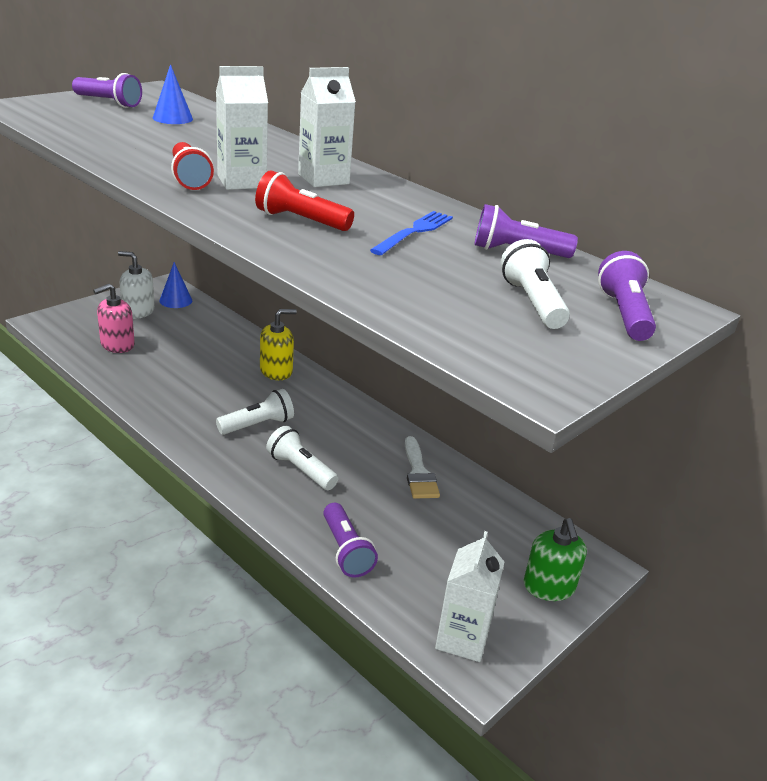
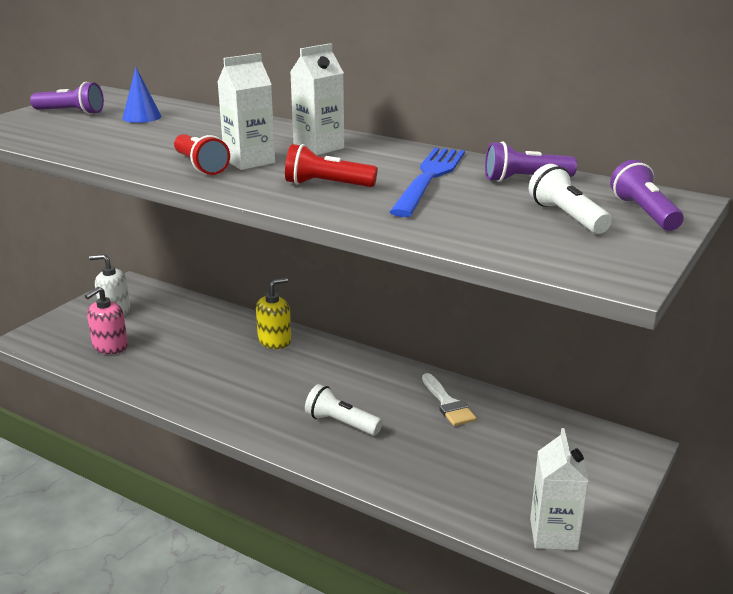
camera: 10 degrees left, 5 degrees down
blue cone [160,262,192,308] -> none
white flashlight [216,389,294,435] -> none
purple flashlight [323,503,378,578] -> none
blue fork [370,211,453,255] -> blue fork [390,148,465,217], size x1.59
green soap dispenser [524,518,587,601] -> none

